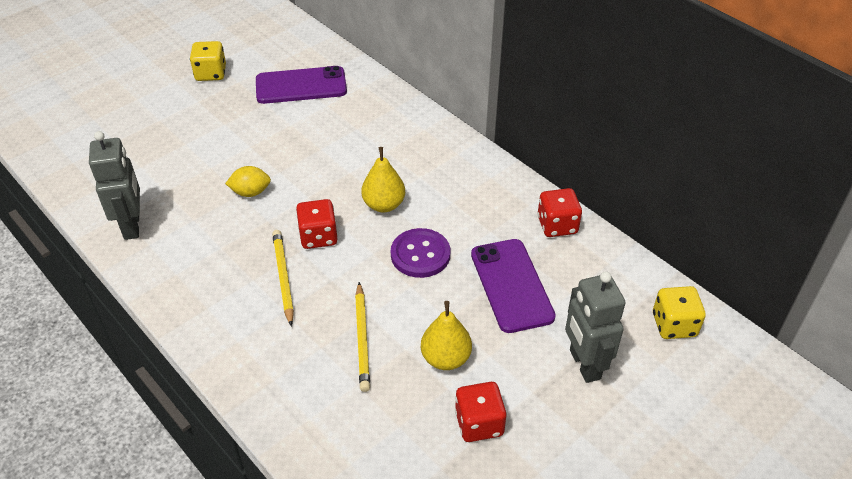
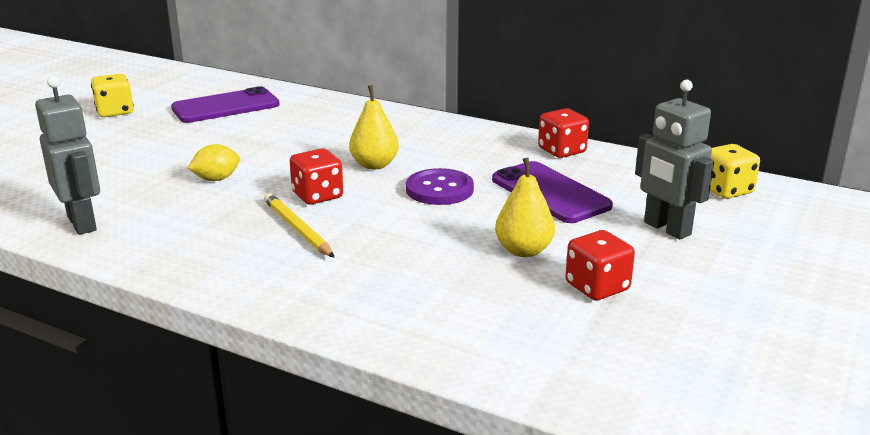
camera: 20 degrees left, 20 degrees down
yellow pencil [355,282,370,392] -> none

